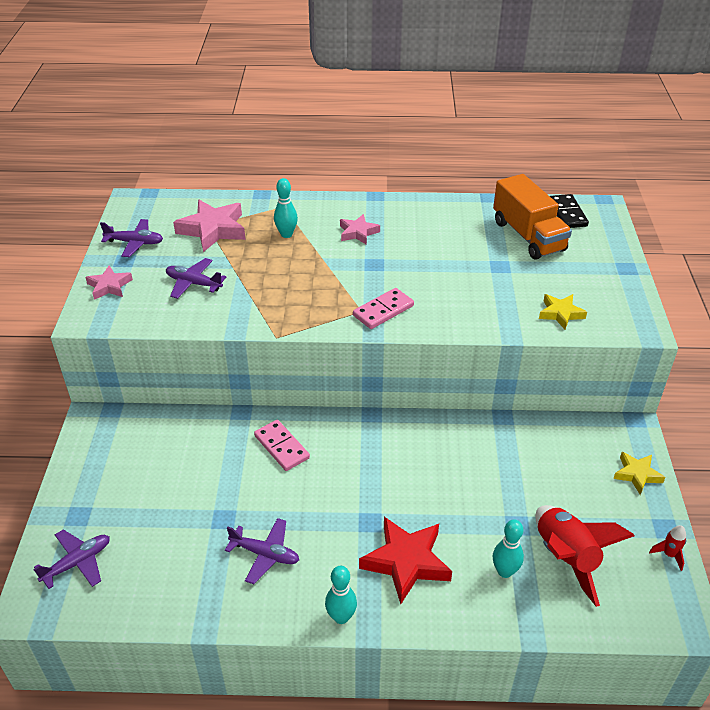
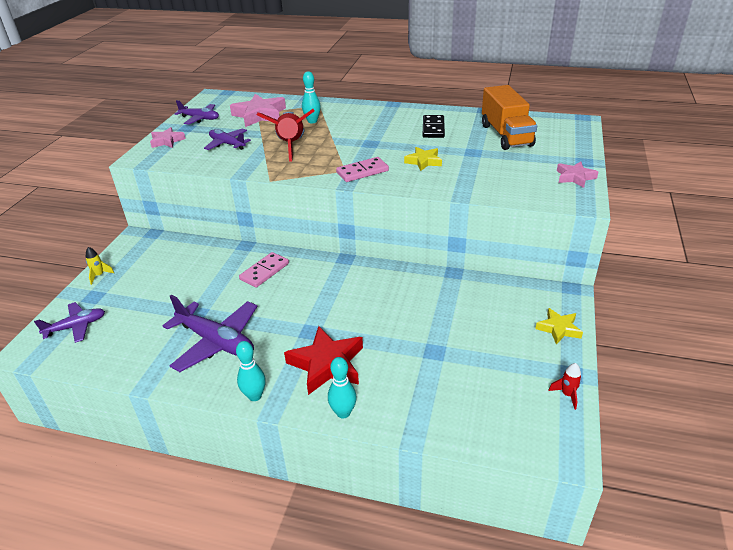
camera: 15 degrees right, 5 degrees down
purple plane [225,518,299,584] -> purple plane [163,295,258,372], size x1.65
pink domino [254,420,310,471] -> pink domino turned 60 degrees clockwise [239,252,289,288]
pink star [340,214,380,245] -> pink star moved to [557,161,598,188]
turquoise bowling pin [493,519,524,578] -> turquoise bowling pin moved to [328,357,357,419]
red rocket [535,505,635,607] -> red rocket moved to [257,109,315,162]
yellow star [539,294,587,330] -> yellow star moved to [404,147,442,171]
black domino [550,194,589,228] -> black domino moved to [423,115,445,138]
none -> yellow rocket [86,247,114,285]

